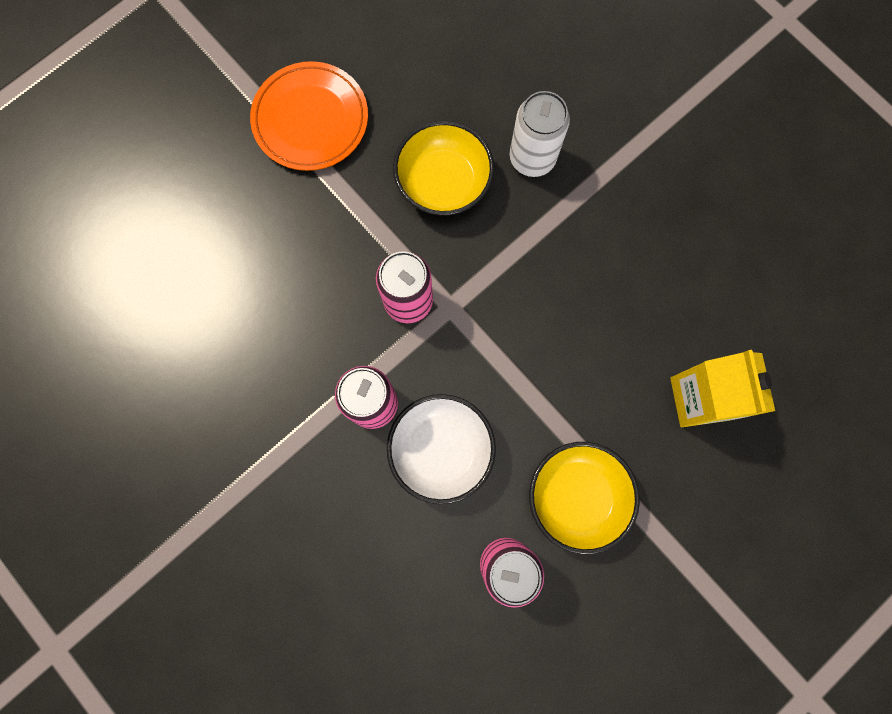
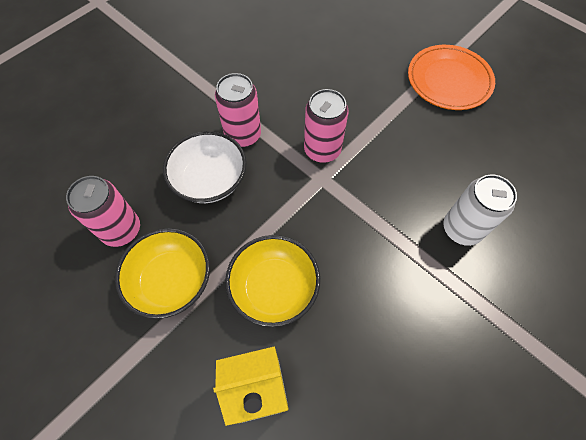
camera: 85 degrees right, 15 degrees down
yellow bowl [393,121,494,216] -> yellow bowl moved to [225,235,320,327]

